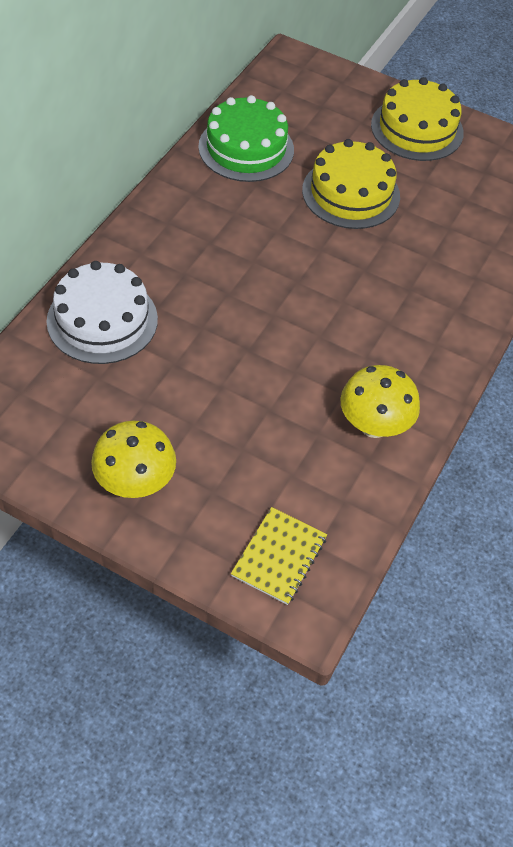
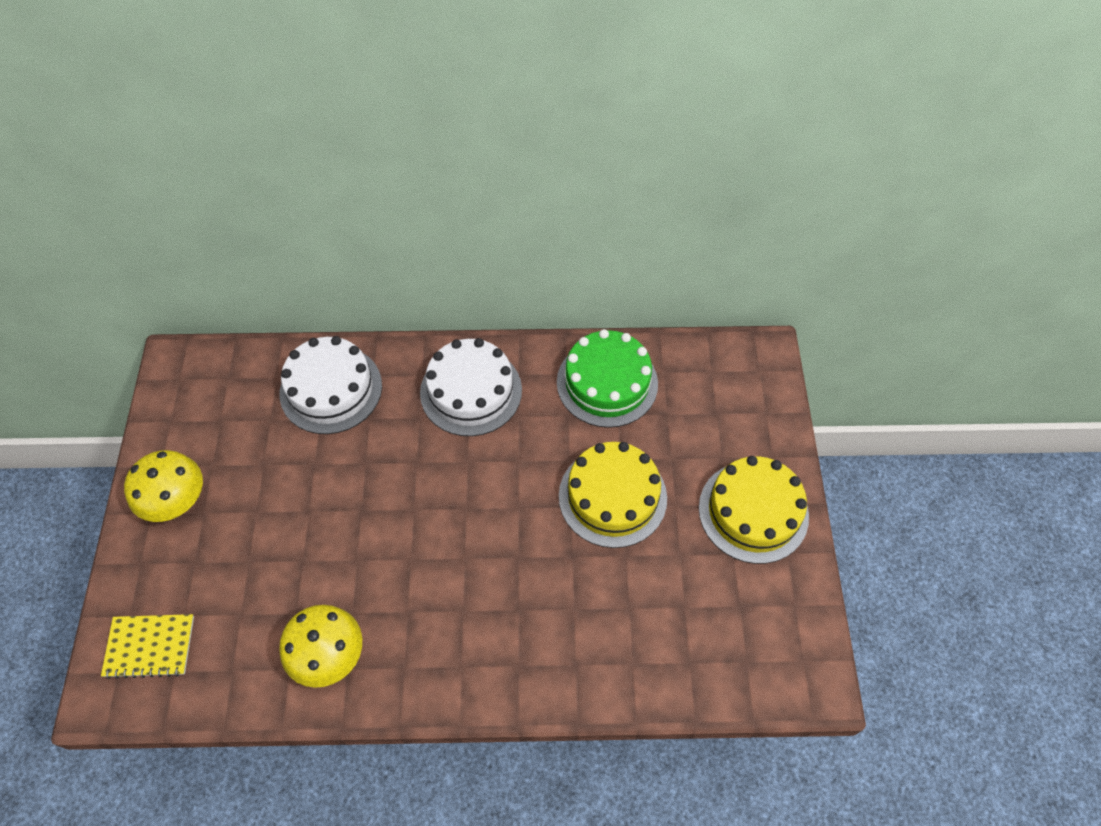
camera: 65 degrees right, 5 degrees up
none -> white cake [420,338,522,436]

